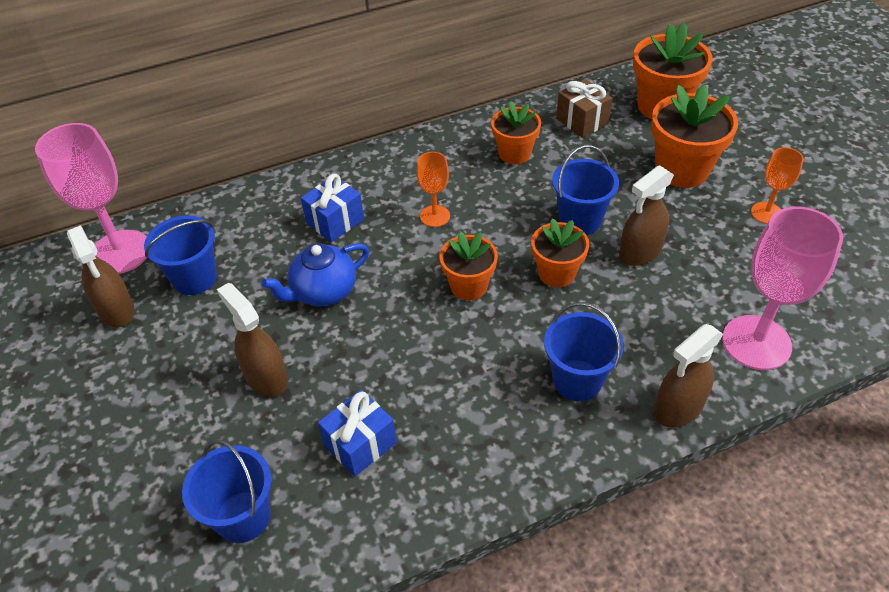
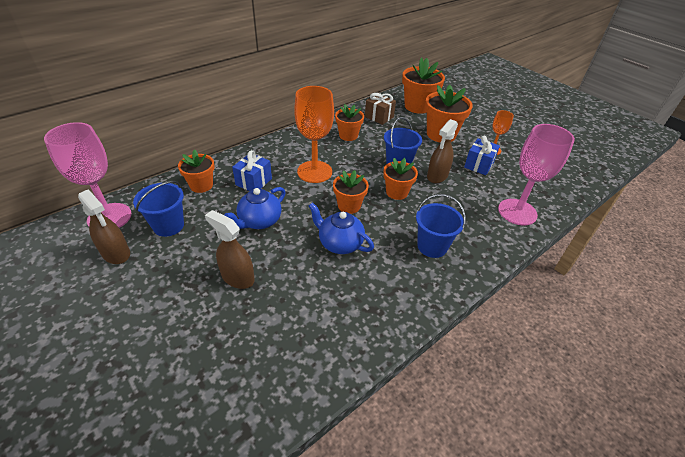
camera: 20 degrees left, 5 degrees down
blue bucket [182,440,272,543] -> none
blue gift [318,389,397,477] -> blue gift moved to [464,136,500,175]
orange goblet [417,152,450,227] -> orange goblet [294,86,334,183], size x1.91
brown spray bottle [654,324,723,428] -> none
none -> orange flower pot [178,149,215,193]
none -> blue teapot [309,202,374,254]

